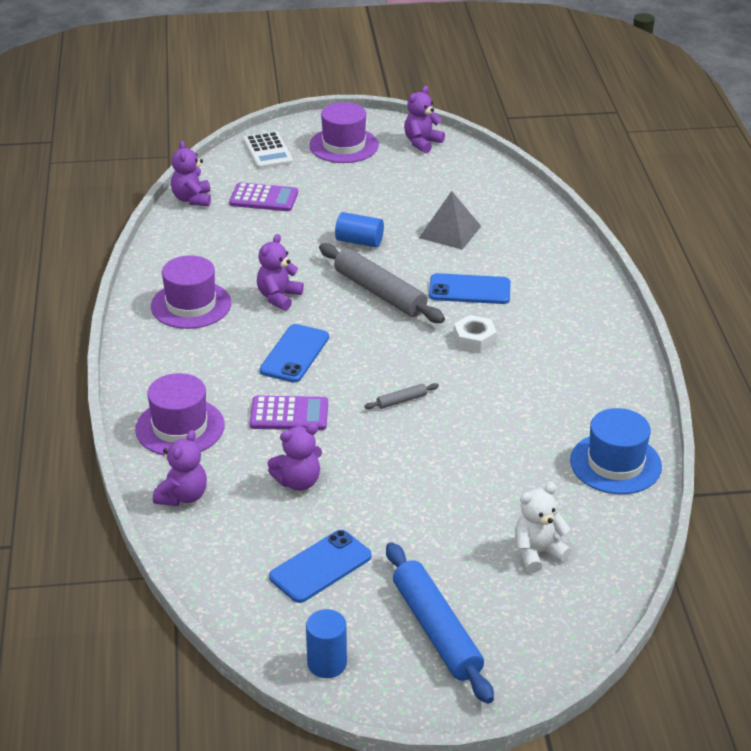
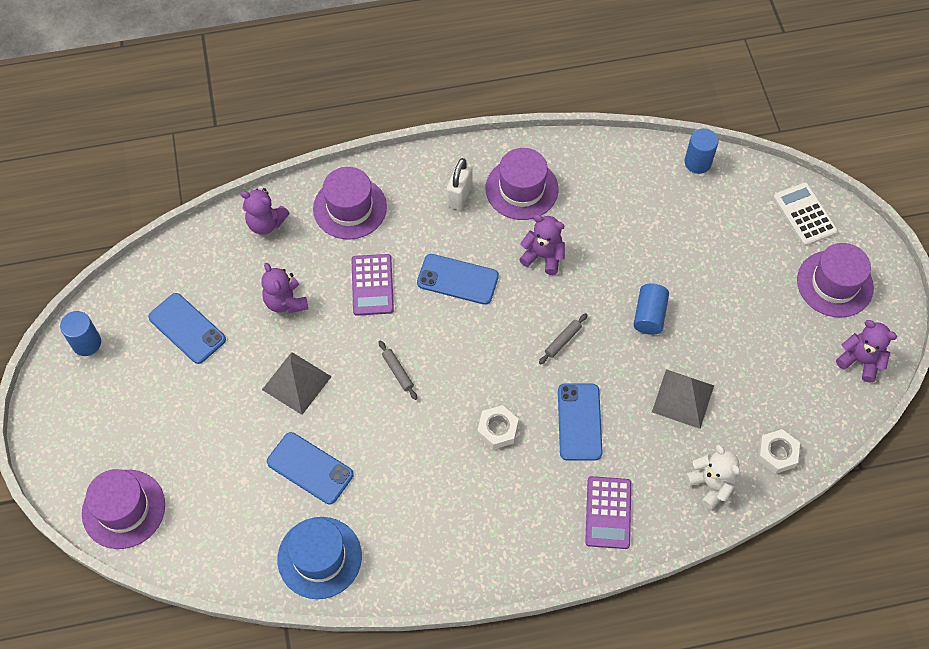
camera: 85 degrees right, 25 degrees up
purple teddy bear [171,141,211,206] -> blue cylinder [684,128,719,174]
purple calculator [229,182,298,211] -> purple calculator moved to [585,476,631,549]
white calculator [243,131,293,169] -> white calculator turned 90 degrees clockwise [773,182,838,246]
grey rolling pin [319,243,445,323] -> grey rolling pin [539,313,587,364], size x0.43
blue rolling pin [386,542,494,704] -> none
white teddy bear [515,483,571,573] -> white teddy bear moved to [685,444,740,510]
none -> purple hat [82,469,165,549]
none -> grey pyramid [262,352,332,415]
none -> blue phone [267,432,354,504]
none -> white padlock [447,158,473,210]
none -> white nut [757,429,800,474]

